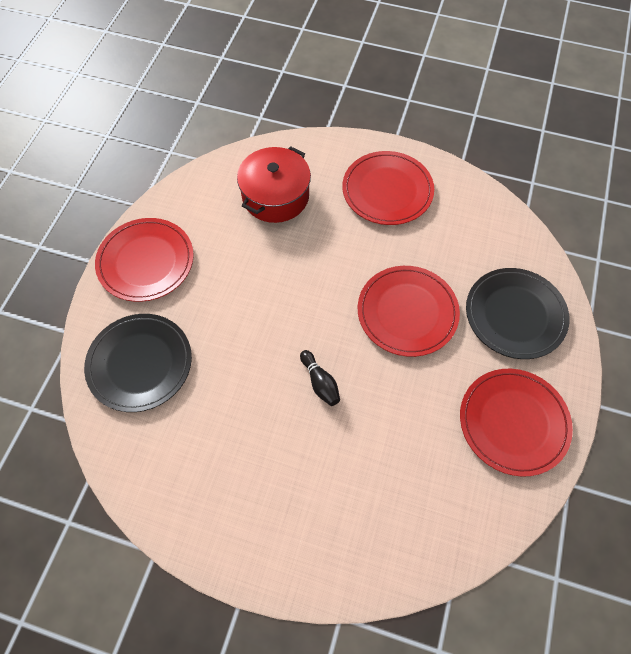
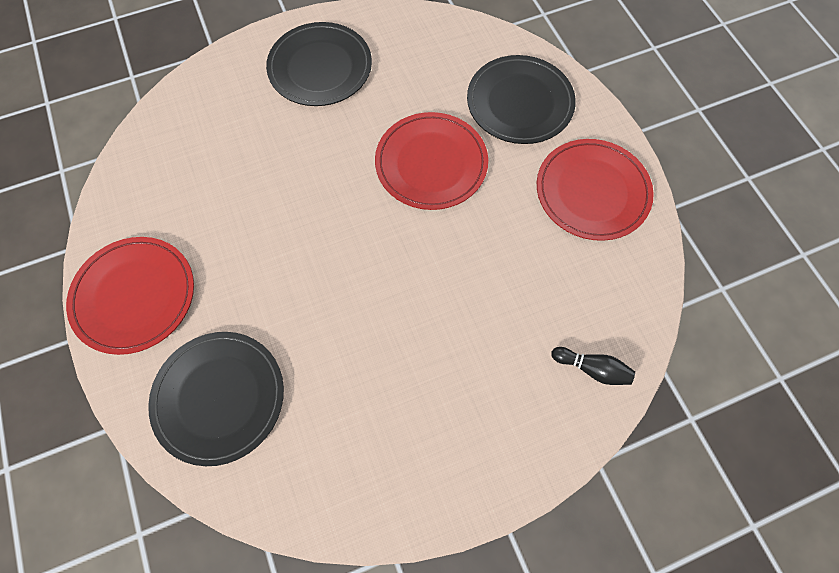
camera: 40 degrees left, 5 degrees up
red pot [237,146,311,223] -> none
black bowling pin [300,350,340,406] -> black bowling pin moved to [551,347,635,385]
red plate [342,151,434,225] -> black plate [266,22,372,106]

